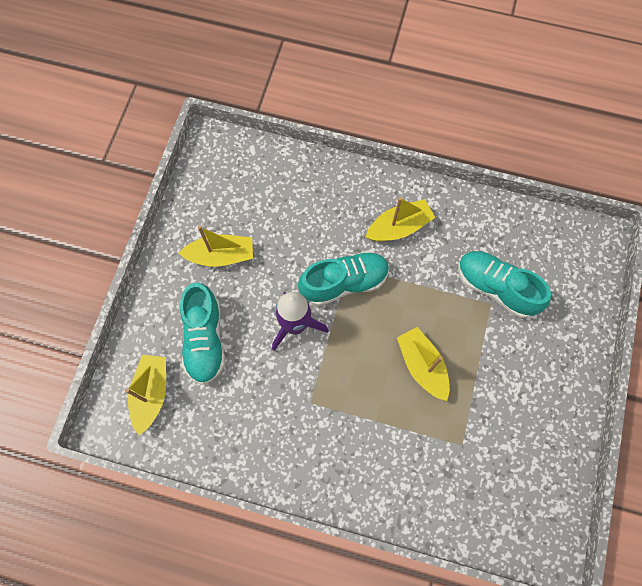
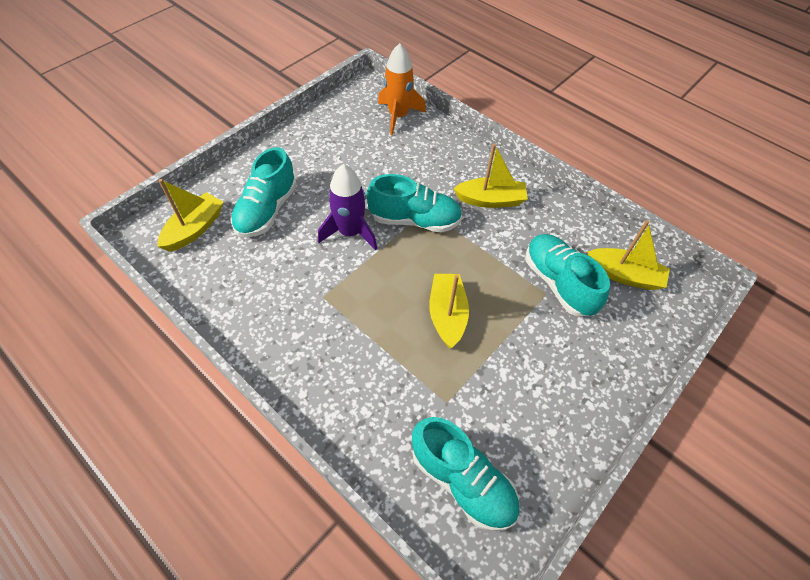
camera: 25 degrees right, 15 degrees down
yellow boat [179,226,253,267] -> yellow boat moved to [587,220,670,290]
none -> orange rocket [378,43,426,135]
none -> turquoise shoe [412,417,519,531]

